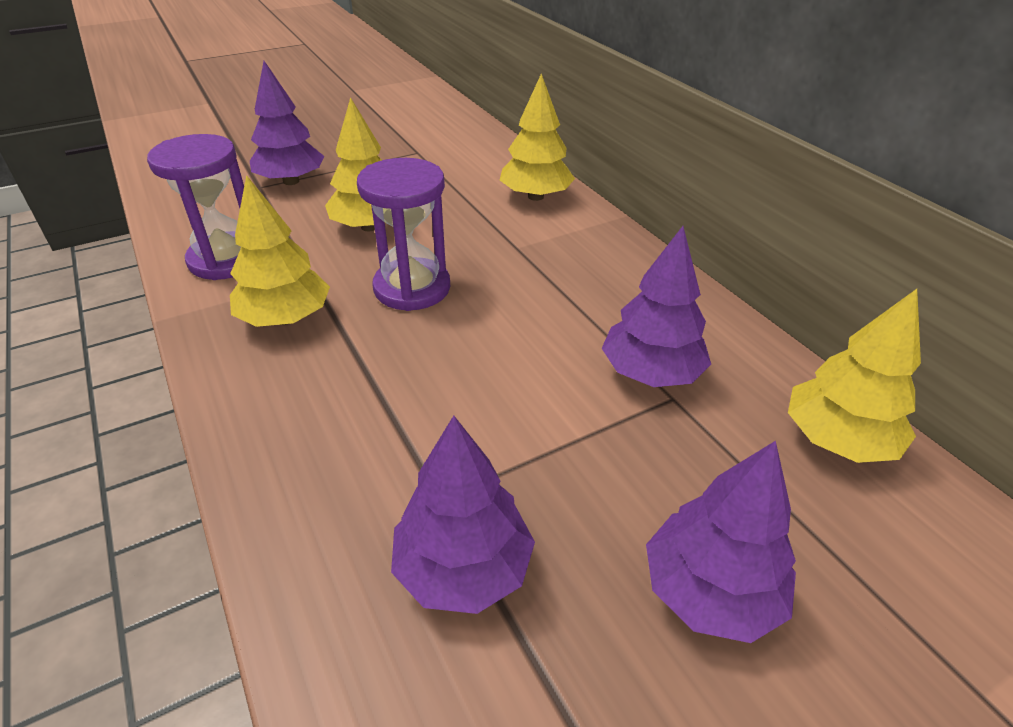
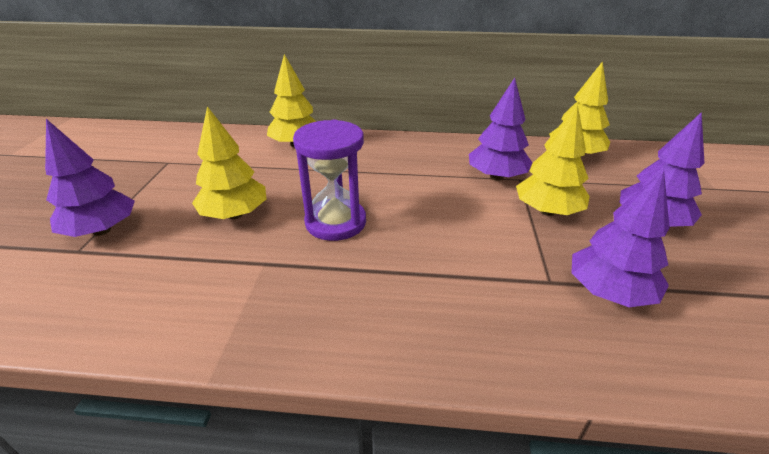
camera: 55 degrees left, 5 degrees down
purple hourglass [147,134,244,280] -> none
yellow tree [230,175,330,327] -> yellow tree moved to [516,103,590,216]

